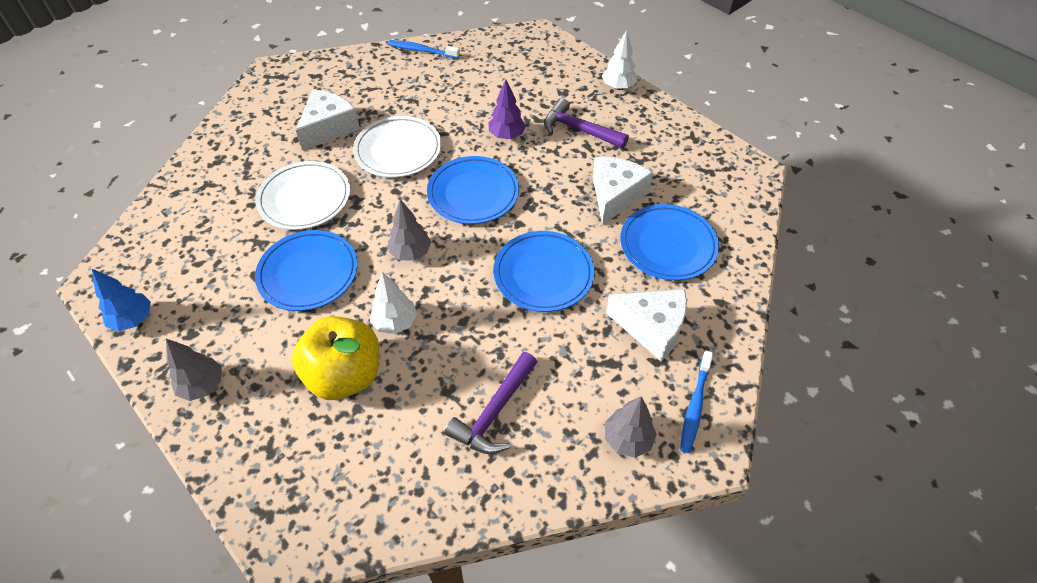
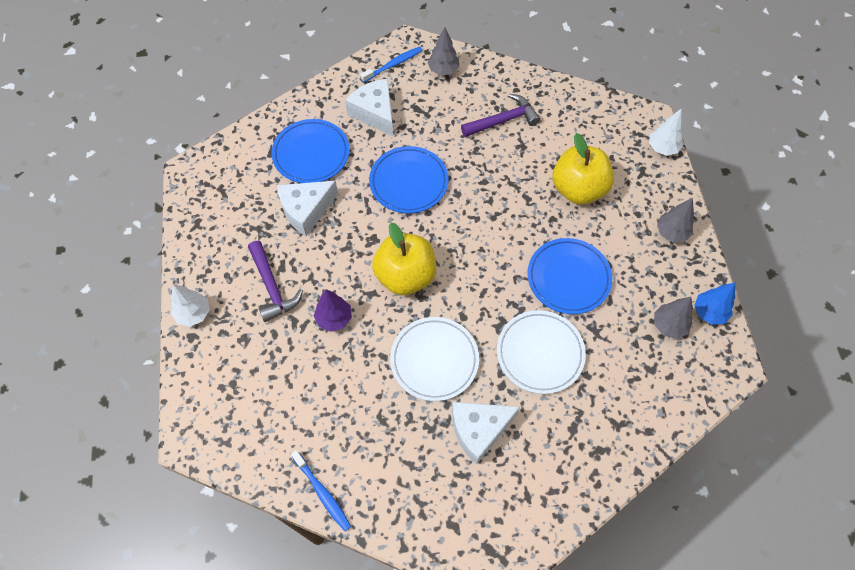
camera: 145 degrees left, 10 degrees up
white tree [370,272,417,334] -> white tree moved to [649,108,683,156]
grey tree [388,199,431,260] -> grey tree moved to [654,297,693,339]
blue plate [427,156,519,224] -> yellow apple [372,223,436,295]

